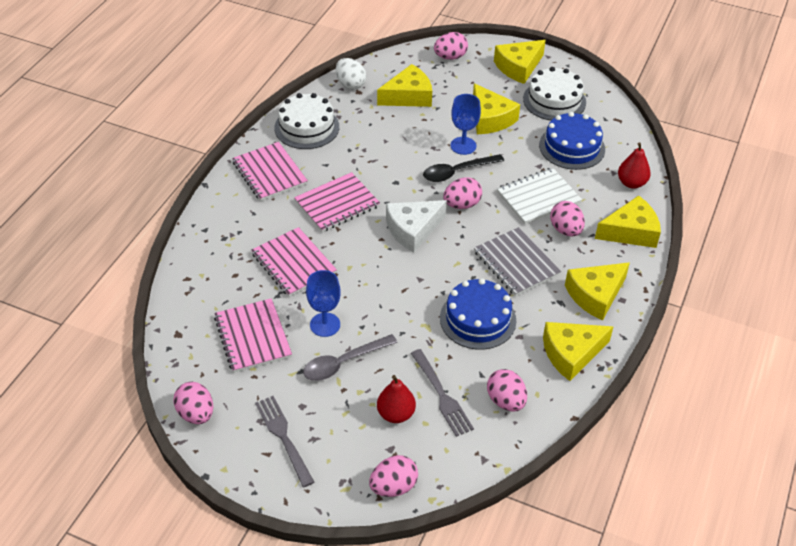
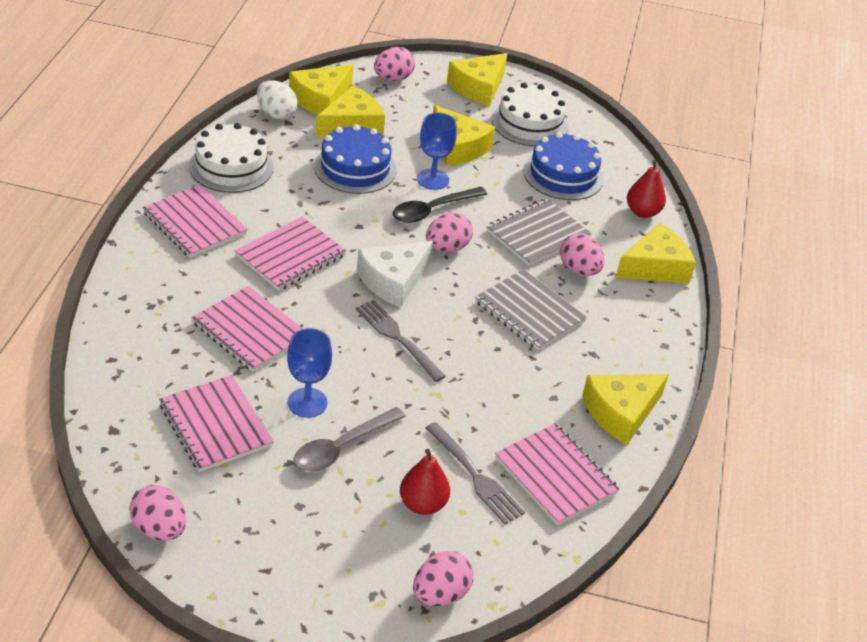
camera: 15 degrees left, 5 degrees down
grey fork [255,396,314,487] -> grey fork moved to [355,300,446,382]
blue cake [440,278,516,350] -> blue cake moved to [314,124,396,194]
pink egg [487,369,527,411] -> pink notebook [495,423,619,525]
white notebook [497,168,582,224] -> grey notebook [486,199,591,266]
yellow cheese [565,262,630,320] -> yellow cheese moved to [289,64,353,115]

